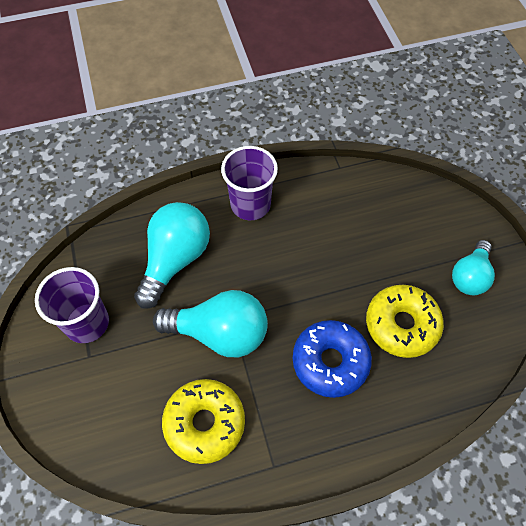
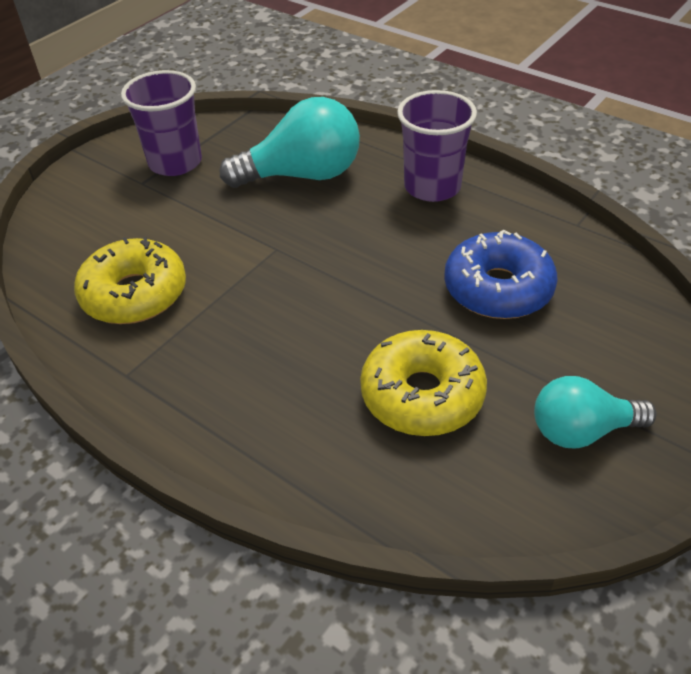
camera: 55 degrees right, 15 degrees down
turquoise light bulb [153,290,268,357] -> none
blue donut [293,320,372,398] -> blue donut moved to [444,230,558,319]

